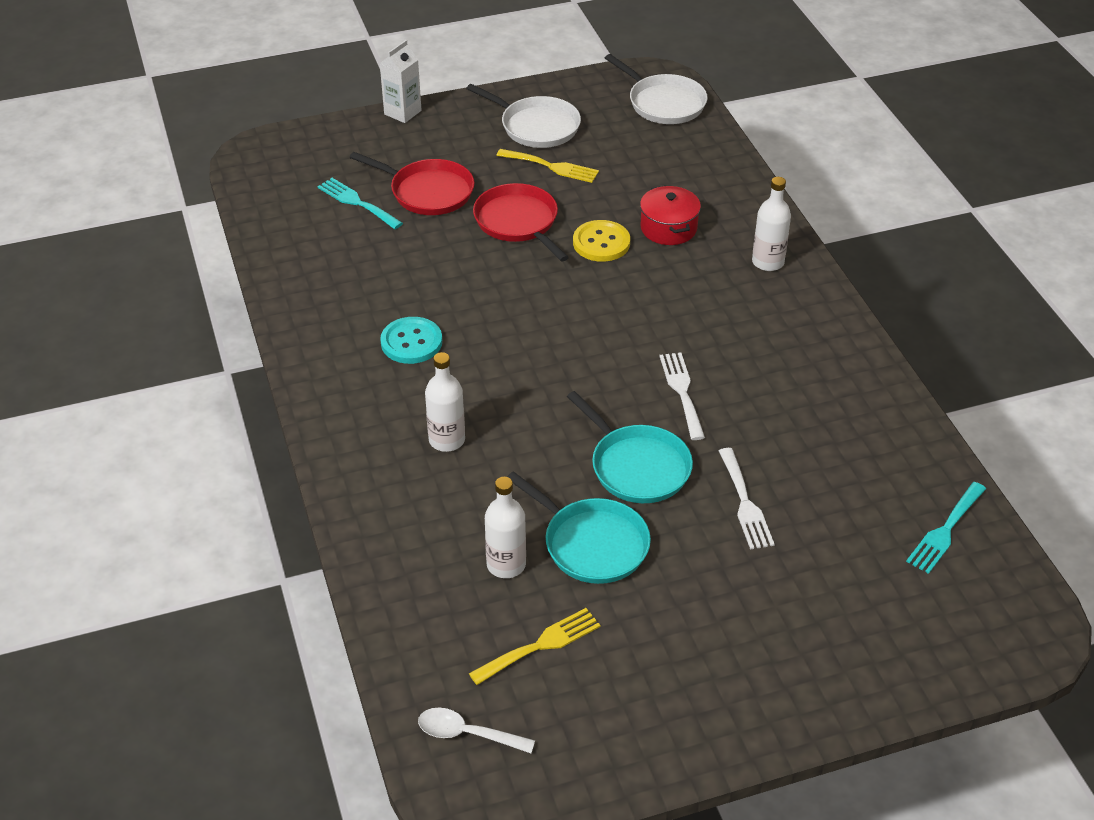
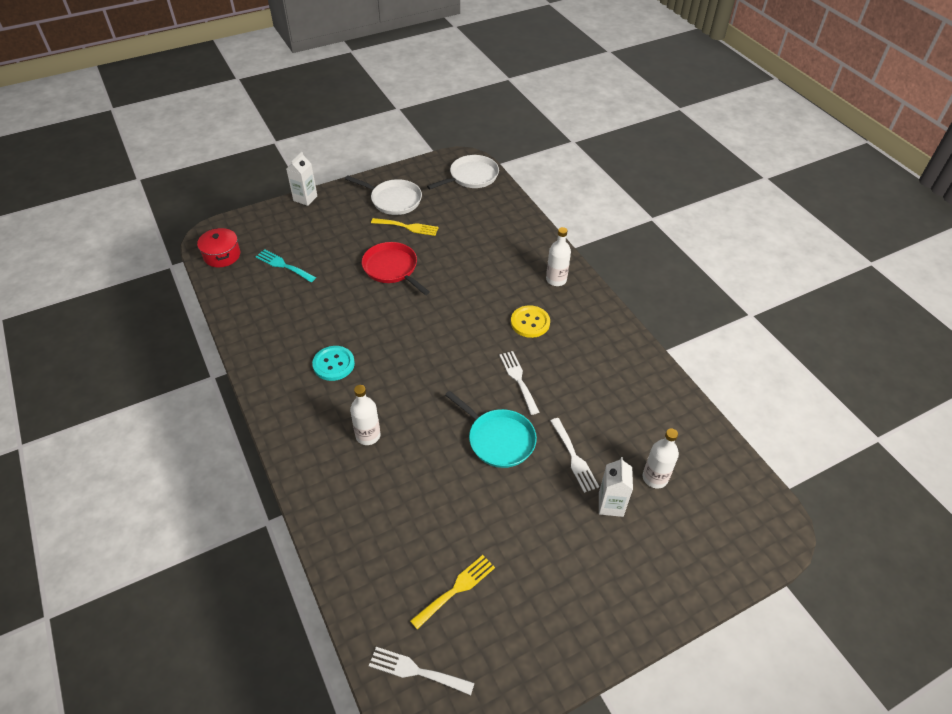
camera: 10 degrees left, 5 degrees up
red pan [350,152,475,215] -> none
white spoon [418,708,535,753] -> white fork [369,647,474,695]
white bottle [485,477,526,578] -> white bottle moved to [643,429,679,488]
turquoise pan [507,471,651,584] -> none
yellow button [573,220,630,262] -> yellow button moved to [511,305,550,338]
white pan [605,54,708,124] -> white pan turned 75 degrees counterclockwise [427,155,499,189]
red pot [640,185,701,245] -> red pot moved to [197,228,240,267]
turquoise fork [906,482,986,574] -> none
none -> white carton [599,457,633,517]

